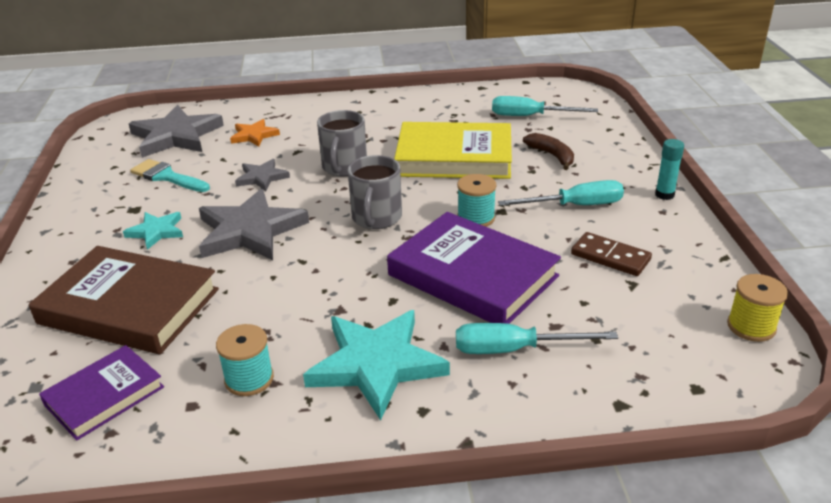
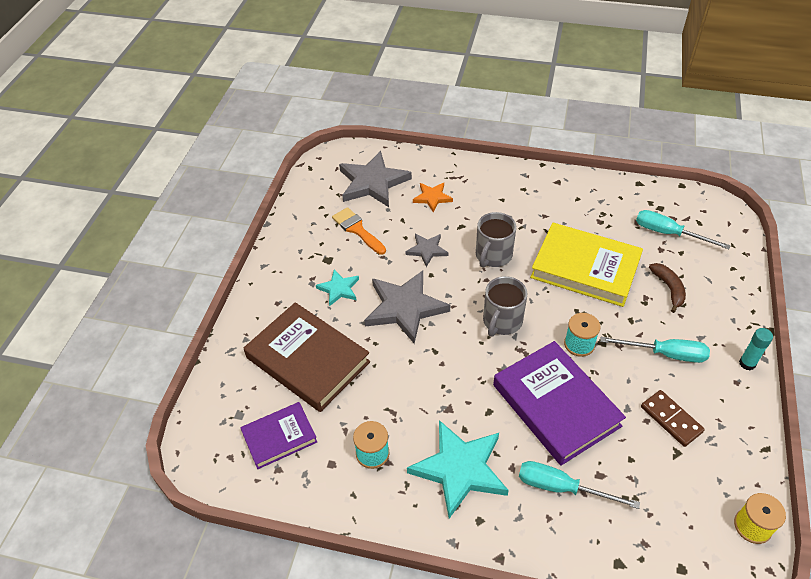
camera: 20 degrees right, 15 degrees up
turquoise brush [130,159,210,192] -> orange brush [332,207,386,255]

